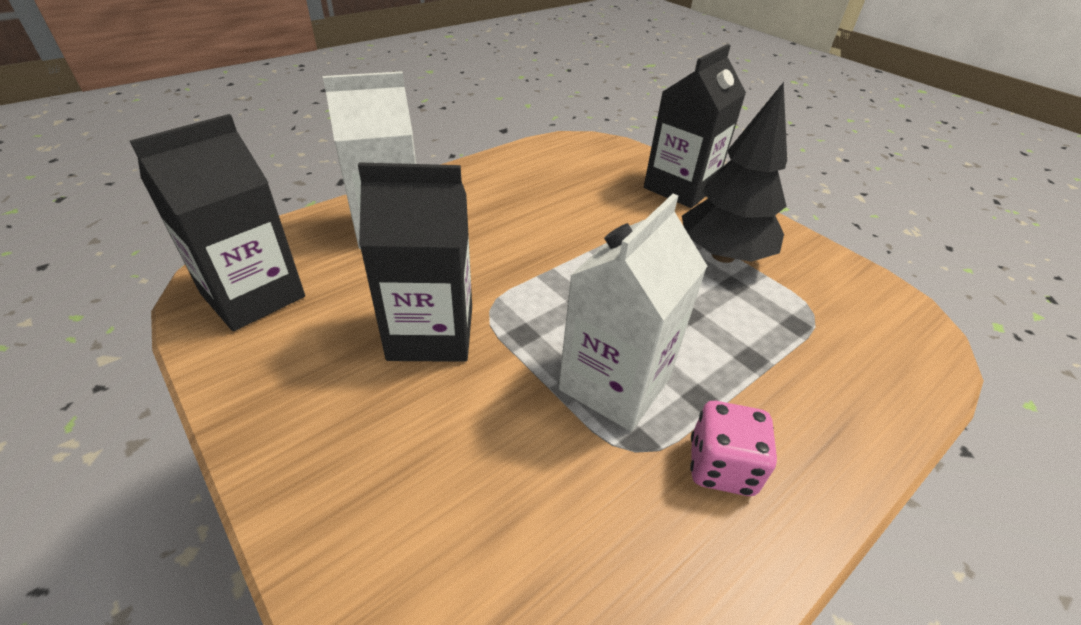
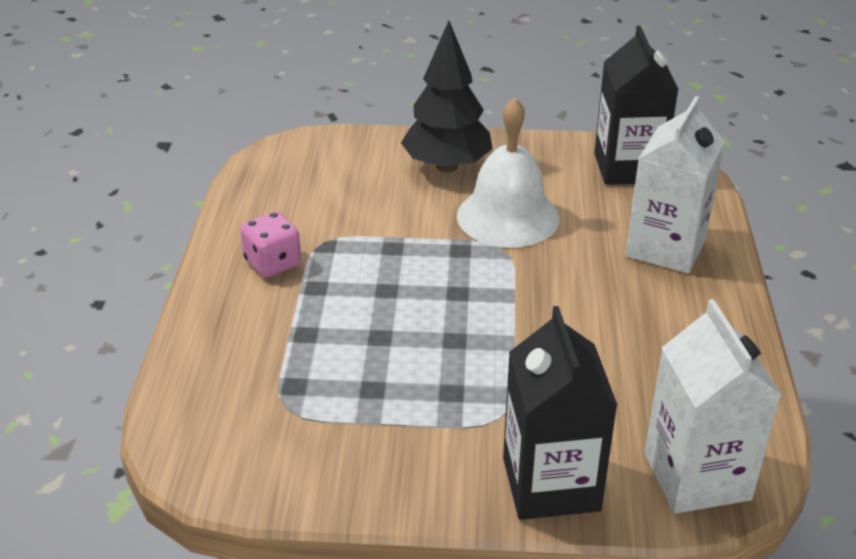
camera: 135 degrees right, 5 degrees down
black carton [358,162,472,362] -> white bell [457,97,560,248]
white carton [559,194,707,431] -> white carton moved to [644,299,782,514]
black tree [682,82,787,263] -> black tree moved to [401,21,493,172]

